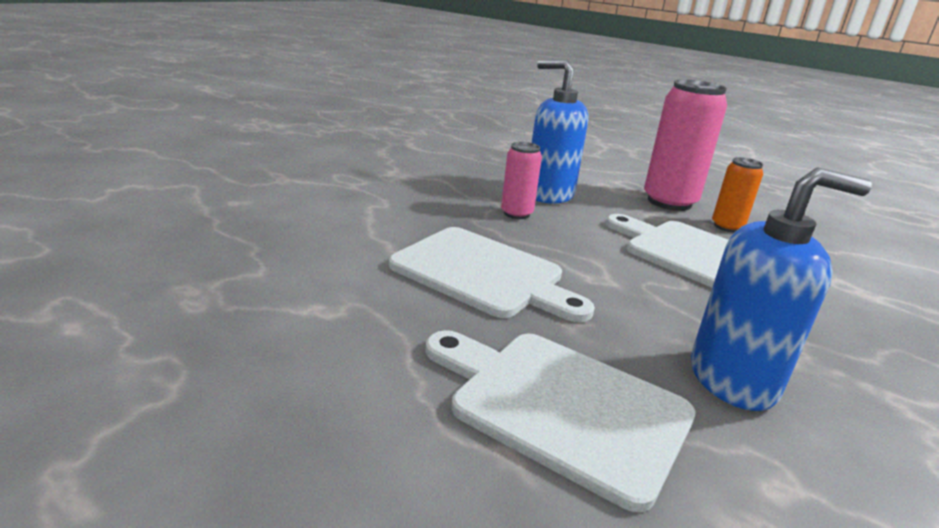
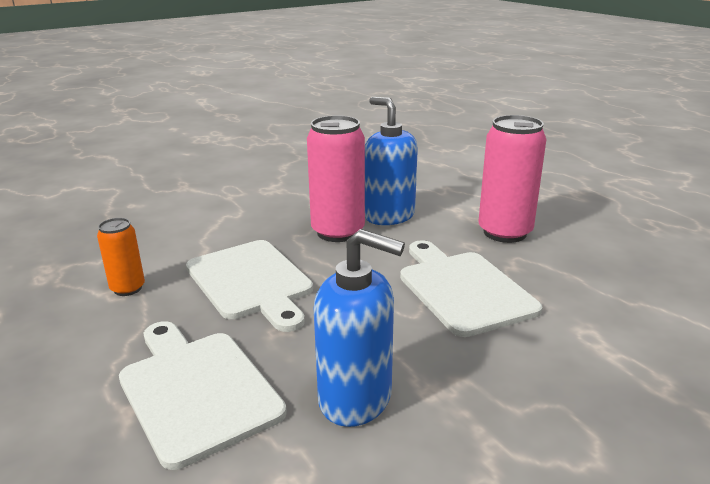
camera: 25 degrees right, 0 degrees up
pink can [501,142,542,219] -> pink can [307,115,365,242], size x1.84
orange can [712,157,763,232] -> orange can moved to [97,218,145,296]

